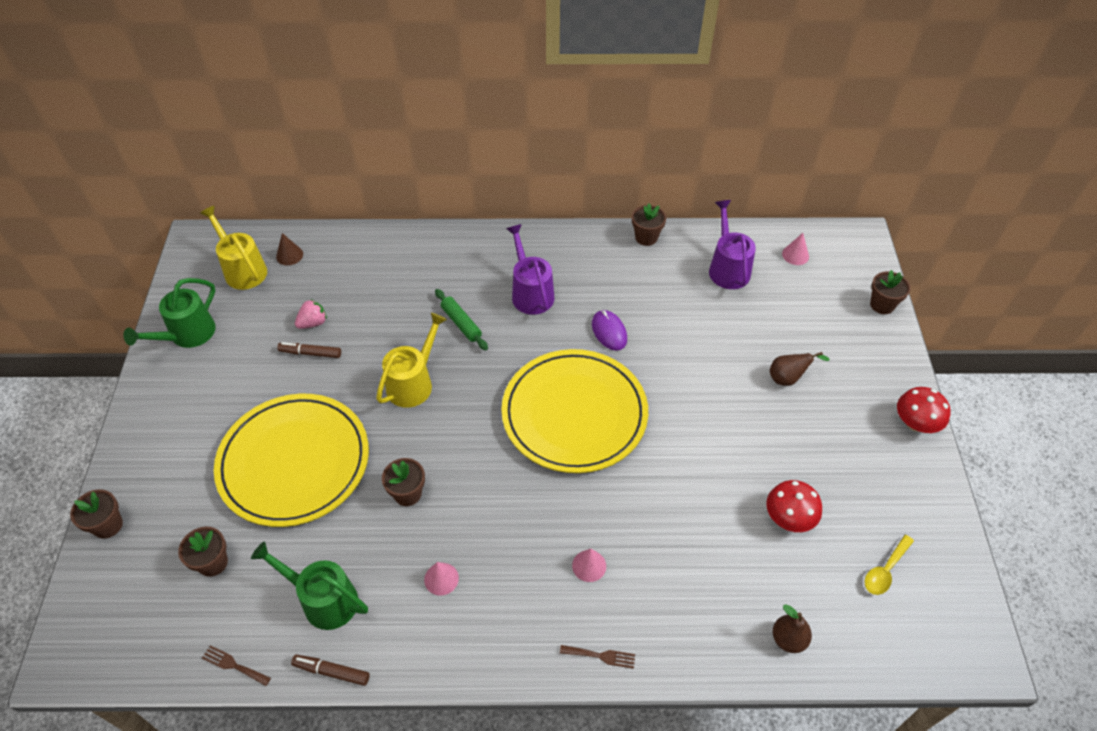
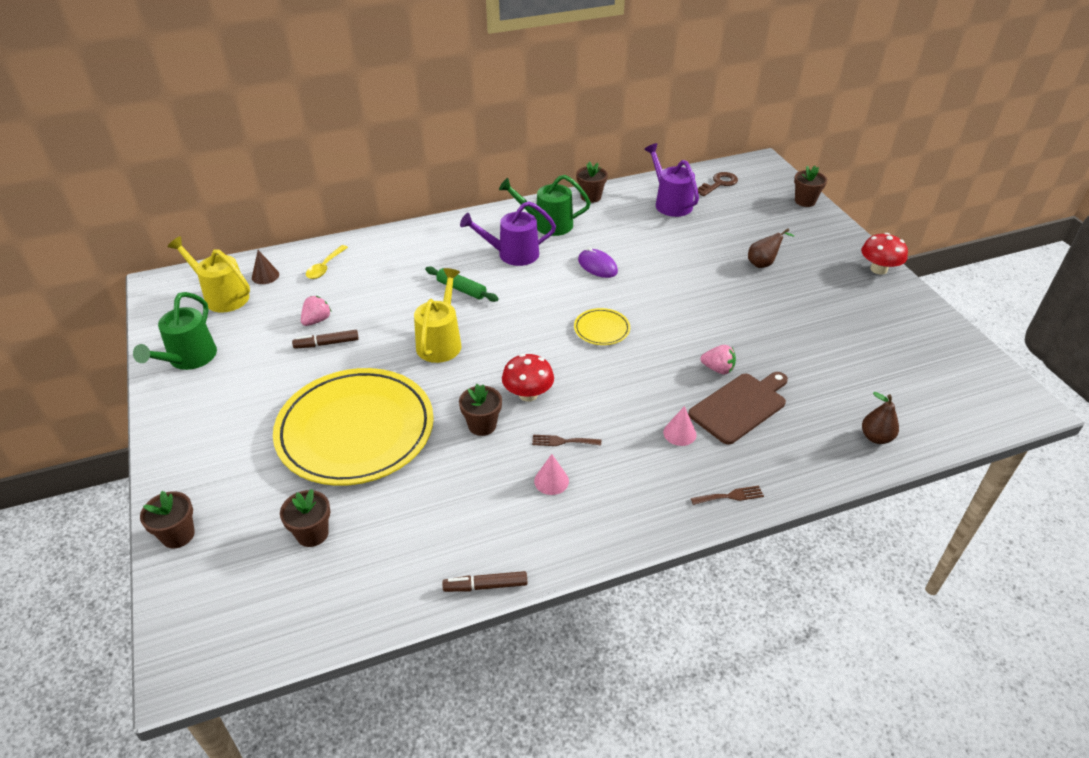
camera: 20 degrees left, 10 degrees down
brown fork [202,645,271,686] -> brown fork moved to [532,435,601,446]
green watering can [251,541,368,630] -> green watering can moved to [499,175,591,236]
yellow plate [501,349,648,473] -> yellow plate [574,308,630,345], size x0.41
purple watering can [506,224,554,315] -> purple watering can turned 60 degrees counterclockwise [460,201,556,266]
red mushroom [766,480,822,532] -> red mushroom moved to [502,354,554,402]
pink cone [782,233,809,265] -> brown key [697,172,738,196]
yellow spoon [865,535,914,595] -> yellow spoon moved to [306,245,348,279]
none -> brown cutting board [688,372,788,445]
none -> pink strawberry [700,345,736,374]

